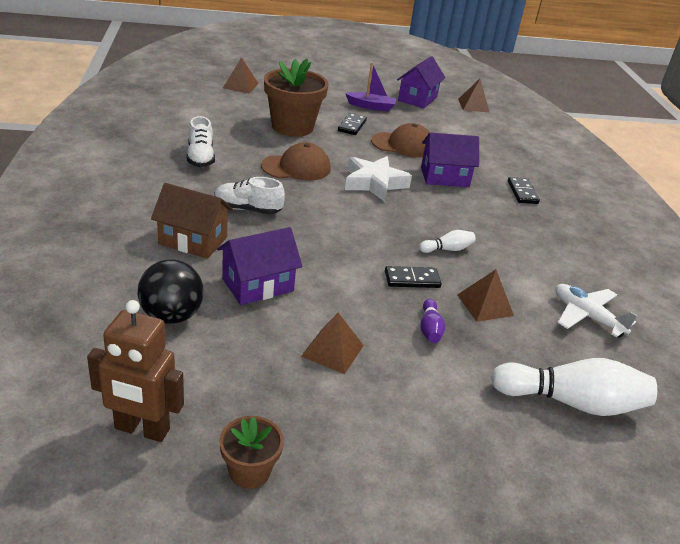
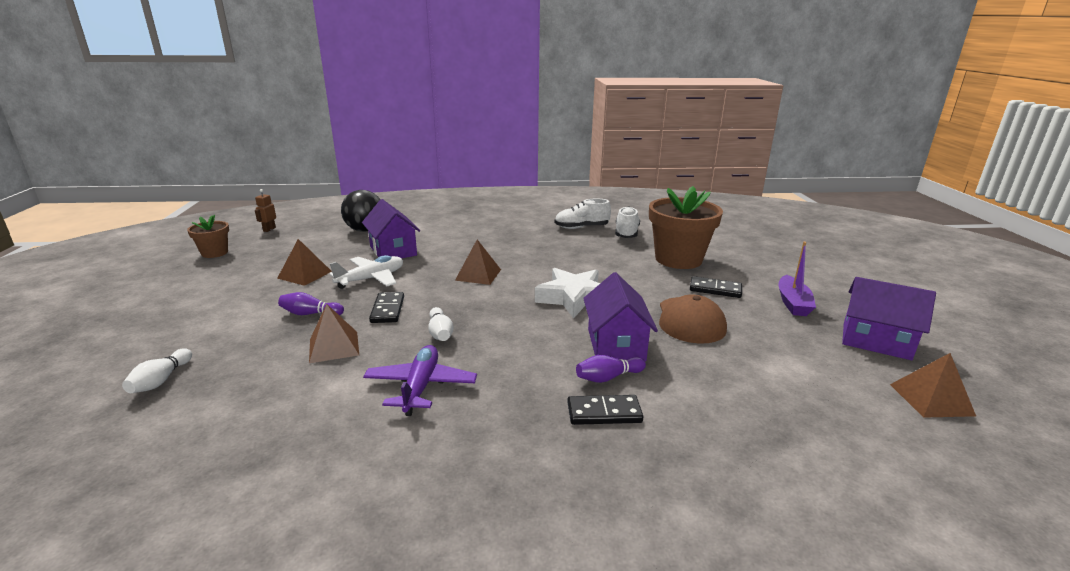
camera: 95 degrees right, 10 degrees down
brown robot [87,300,184,442] -> brown robot [255,189,276,232], size x0.47
brown house [151,183,233,259] -> none
white shoe [215,177,285,215] -> white shoe moved to [615,206,640,238]
brown pyramid [223,57,258,94] -> brown pyramid moved to [455,240,501,285]
brown cap [261,142,331,181] -> none
white bowling pin [491,358,657,416] -> white bowling pin [122,348,192,393], size x0.48
white plane [555,284,638,338] -> white plane moved to [329,255,403,289]
none -> purple plane [363,345,477,416]
none -> purple bowling pin [576,355,646,383]

